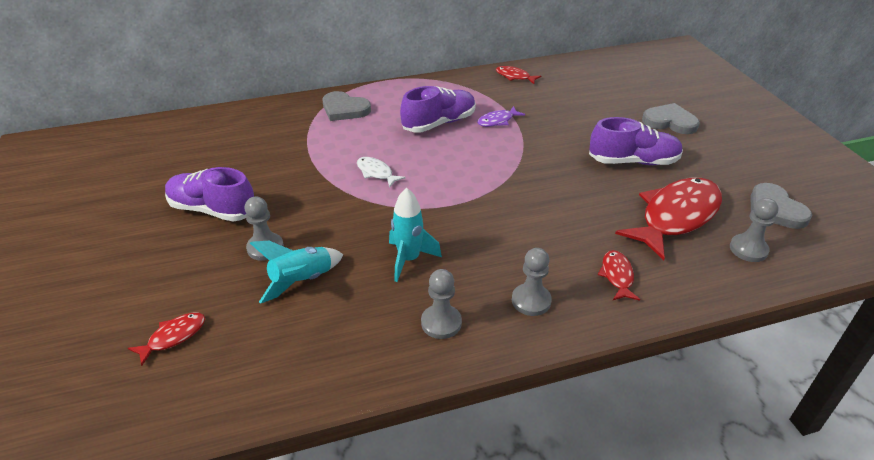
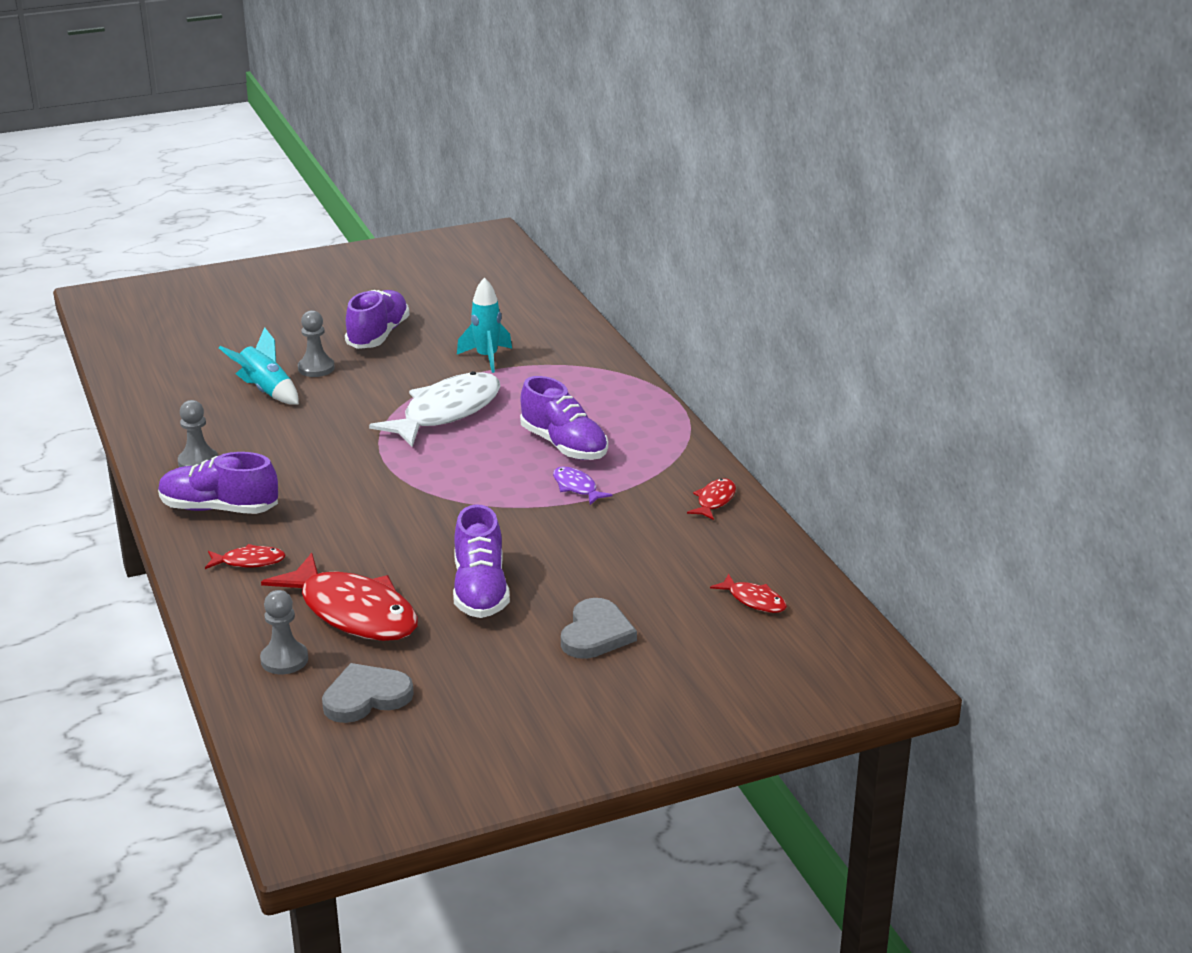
camera: 85 degrees right, 10 degrees down
red fish [128,313,205,366] -> red fish moved to [710,573,787,613]
grey heart [322,91,371,121] -> none
white fish [357,157,406,188] -> white fish [369,371,500,447], size x2.21
turquoise rocket [389,188,442,282] -> turquoise rocket moved to [457,277,512,373]
grey pawn [512,248,552,316] -> purple shoe [158,452,278,514]

